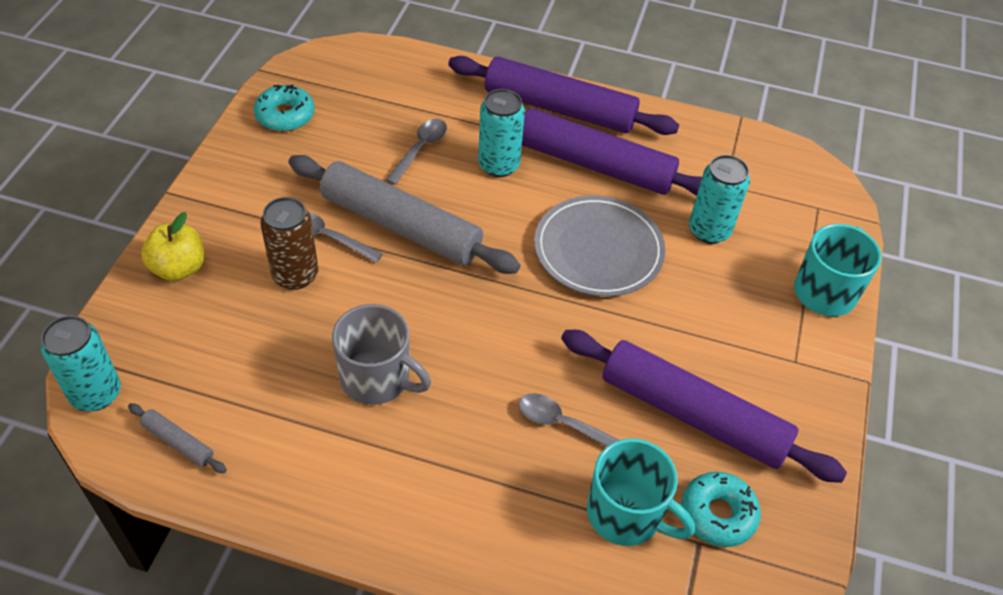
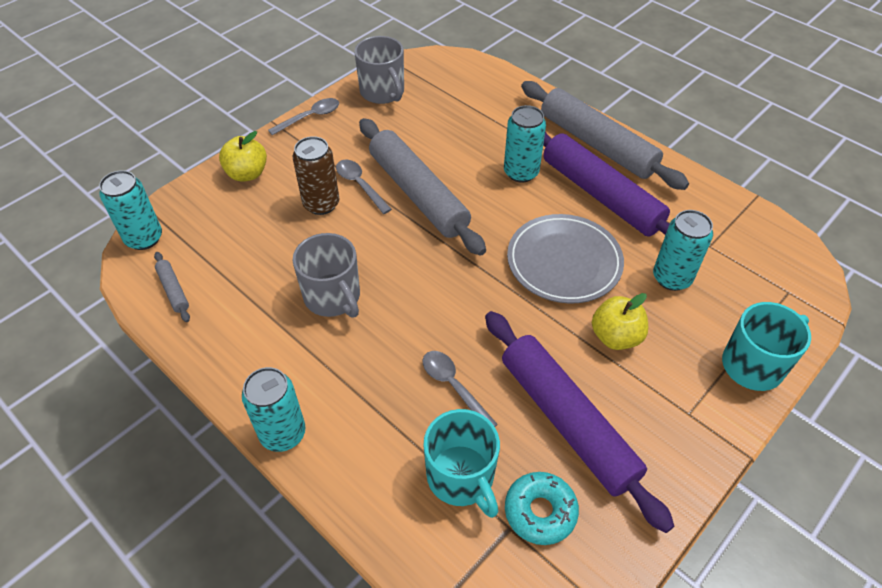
camera: 30 degrees right, 0 degrees up
turquoise donut [254,84,314,131] -> grey mug [354,36,404,104]
grey spoon [385,119,447,185] -> grey spoon moved to [268,98,339,136]
purple rolling pin [448,56,679,135] -> grey rolling pin [521,81,689,190]
none -> turquoise can [242,367,306,452]
none -> yellow apple [592,293,648,350]

